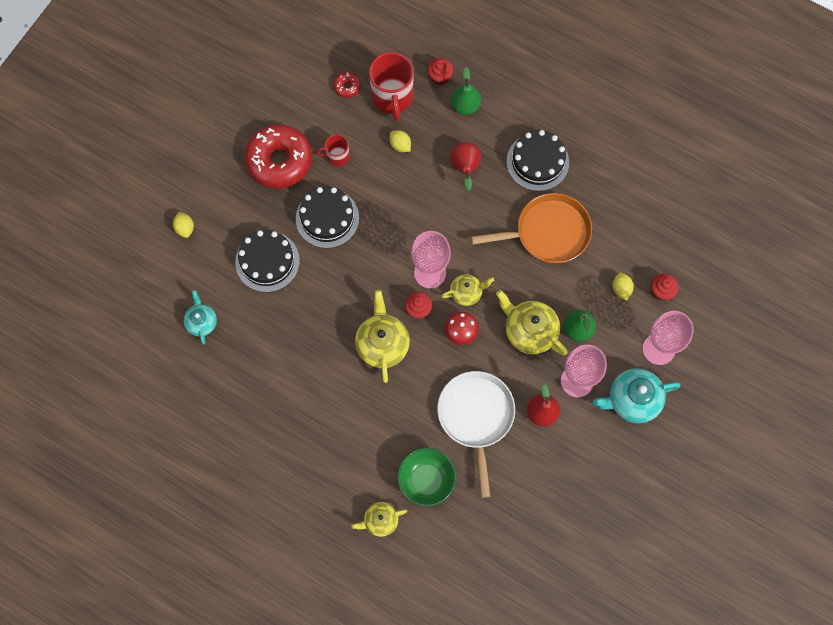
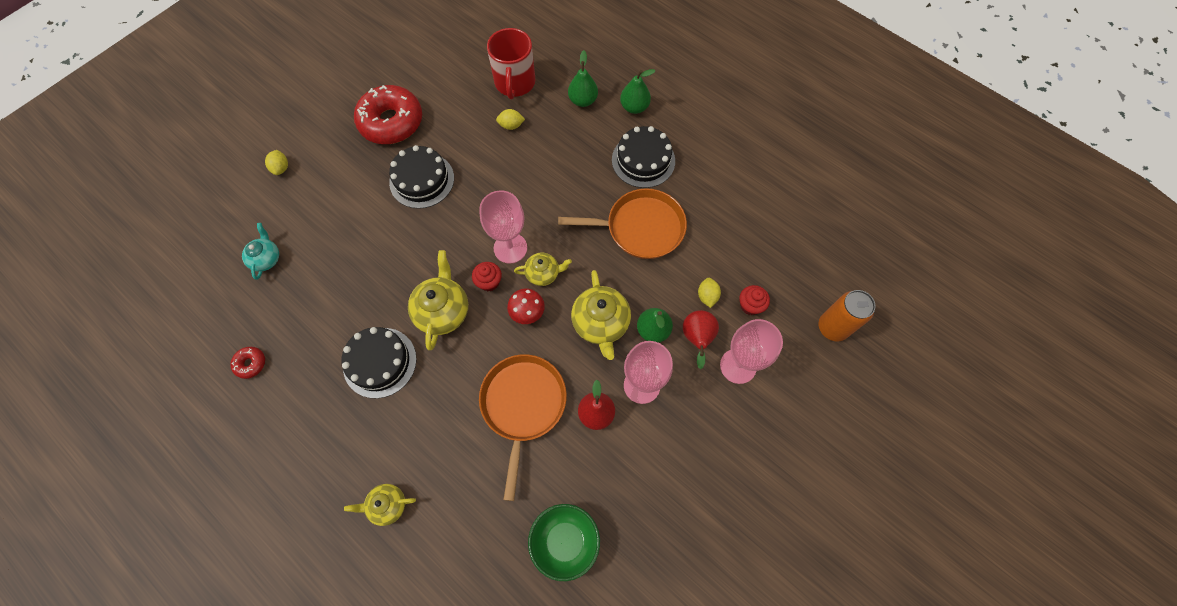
camera: 10 degrees right, 5 degrees down
black cake [235,230,300,292] -> black cake moved to [341,327,417,398]
red mug [316,134,350,167] -> none
red donut [333,72,361,98] -> red donut moved to [230,347,265,379]
yellow lemon [390,130,411,152] -> yellow lemon turned 60 degrees counterclockwise [496,109,525,130]
green bowl [397,447,456,507] -> green bowl moved to [528,504,600,581]
red cupcake [427,58,453,85] -> none
white pan [437,371,515,498] -> orange pan [479,354,567,501]
red pear [450,142,481,191] -> red pear moved to [683,310,719,369]
yellow teapot [496,290,567,355] -> yellow teapot turned 150 degrees counterclockwise [571,270,631,360]
turquoise teapot [593,368,681,423] -> none
none -> green pear [620,69,656,114]
none -> orange can [819,290,876,342]

